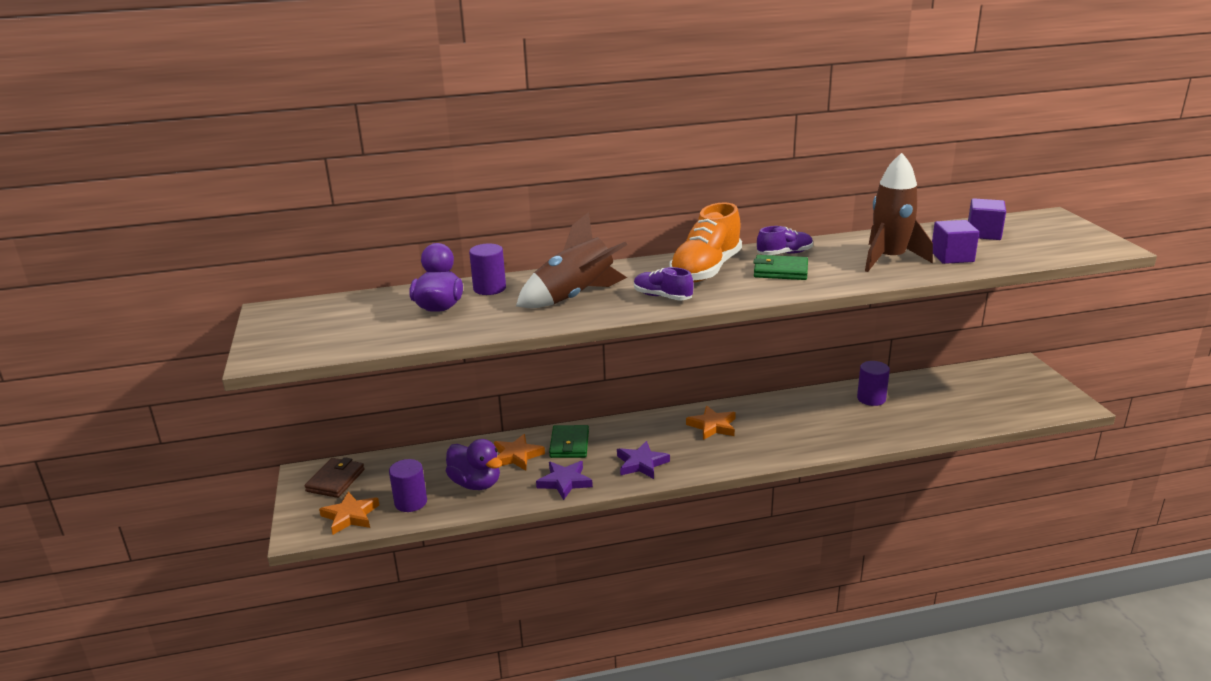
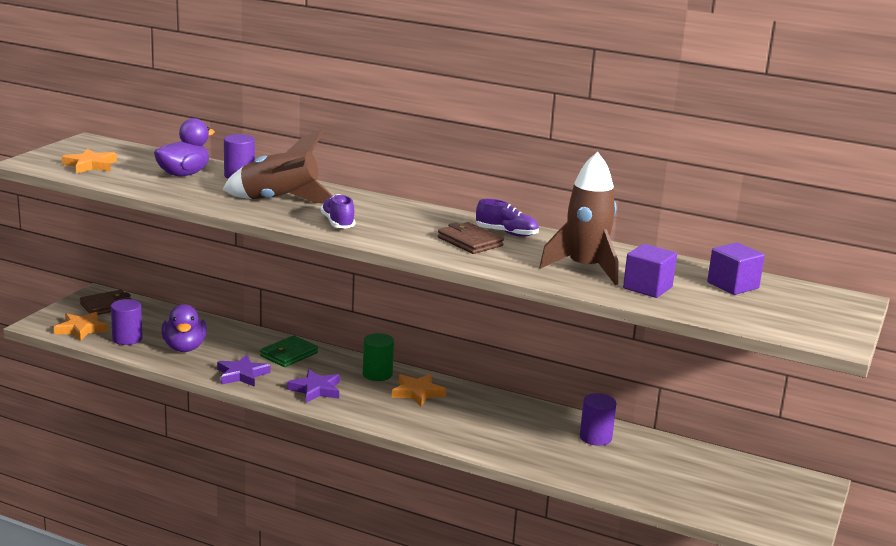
camera: 35 degrees right, 5 degrees down
orange star [494,434,545,471] -> orange star moved to [62,149,117,174]
orange shoe [670,202,742,283] -> none
green wallet [753,255,808,280] -> brown wallet [438,222,504,254]
none -> green cylinder [363,333,394,381]

